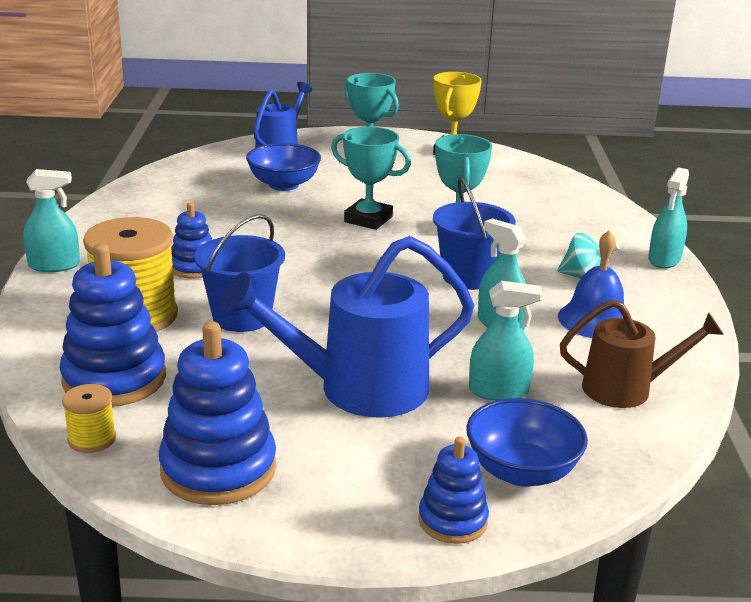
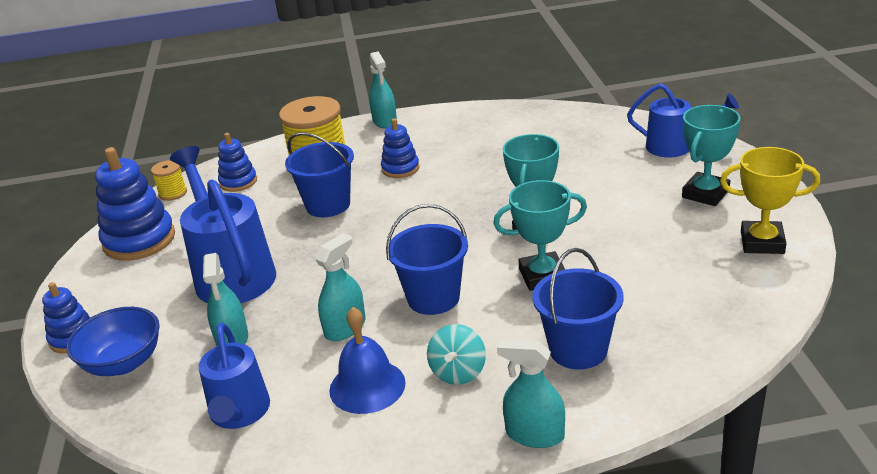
camera: 85 degrees right, 5 degrees up
blue stacking toy [59,244,166,407] -> blue stacking toy [218,133,257,192], size x0.57
blue bowl [246,143,321,191] -> none
brown watering can [560,300,724,408] -> blue watering can [199,323,270,429]
none -> blue bucket [533,248,624,369]

